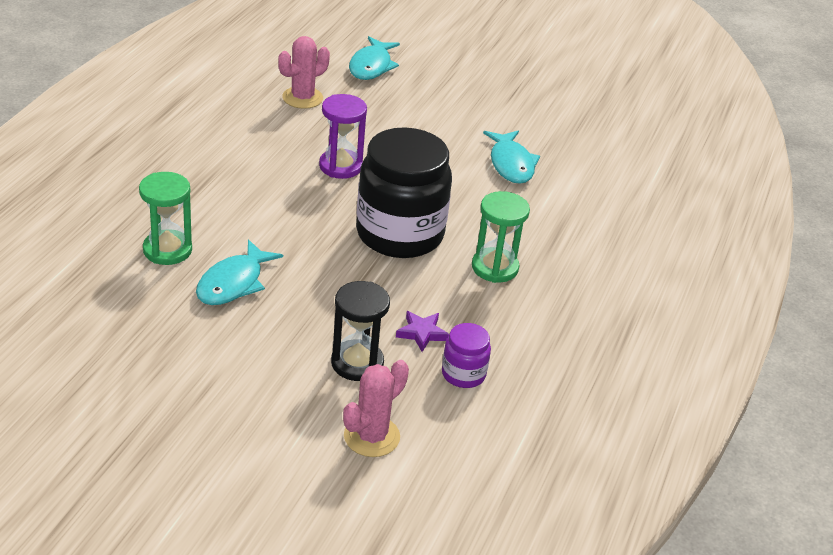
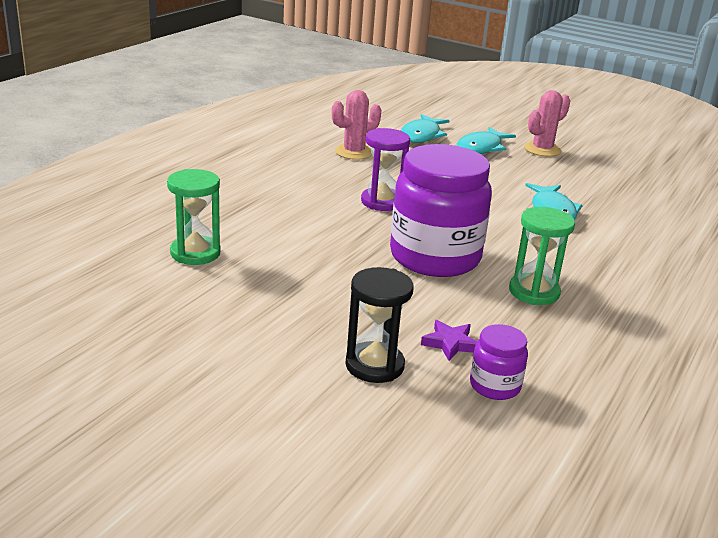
camera: 10 degrees right, 10 degrees down
turquoise fish [196,239,283,305] -> turquoise fish moved to [457,127,516,154]
pink cactus [343,360,409,457] -> pink cactus moved to [524,90,570,157]
black jar [356,127,452,258] -> purple jar [390,144,492,277]

